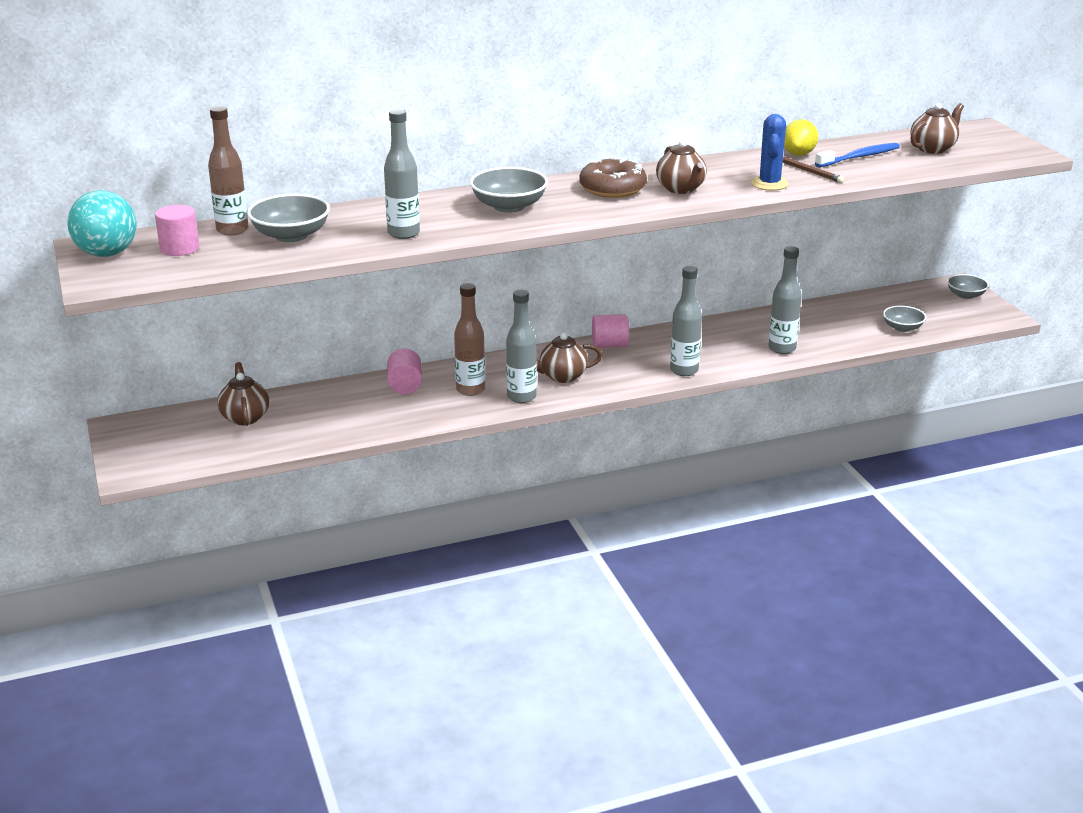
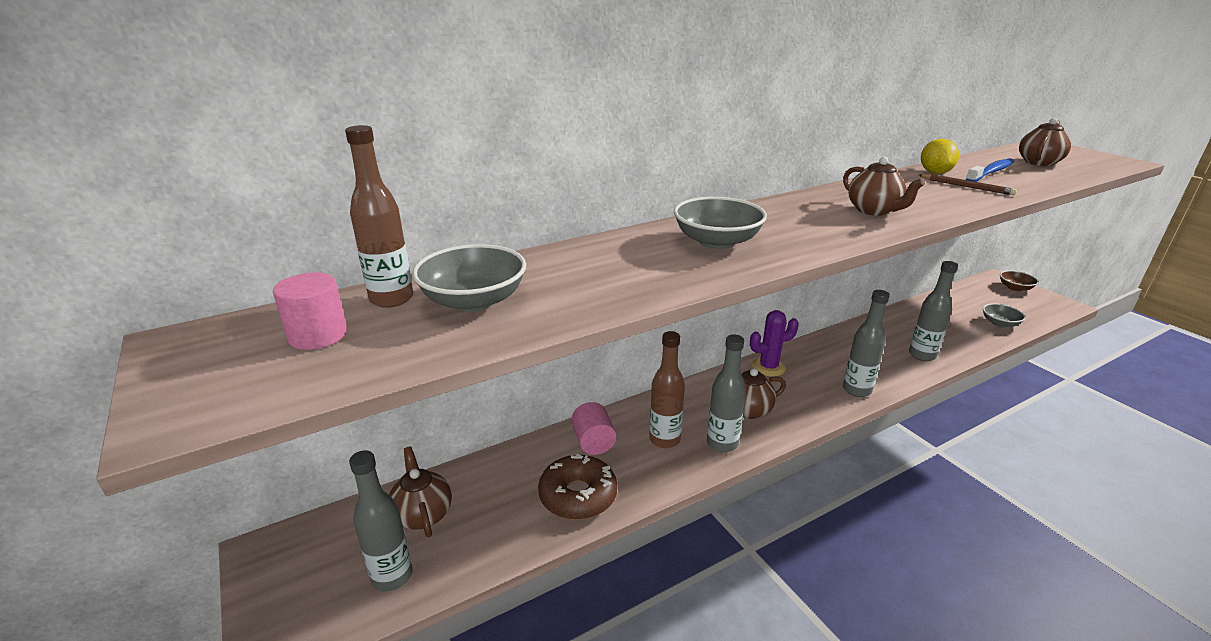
camera: 10 degrees left, 0 degrees up
turquoise ball [67,190,137,257] -> none
grey bottle [384,109,420,239] -> grey bottle moved to [349,450,413,591]
brown donut [580,157,647,198] -> brown donut moved to [538,453,617,520]
pink cylinder [592,314,629,348] -> purple cactus [750,310,799,377]
blue cactus [751,114,789,191] -> none
grey bowl [947,274,989,299] -> brown bowl [1000,270,1039,291]

